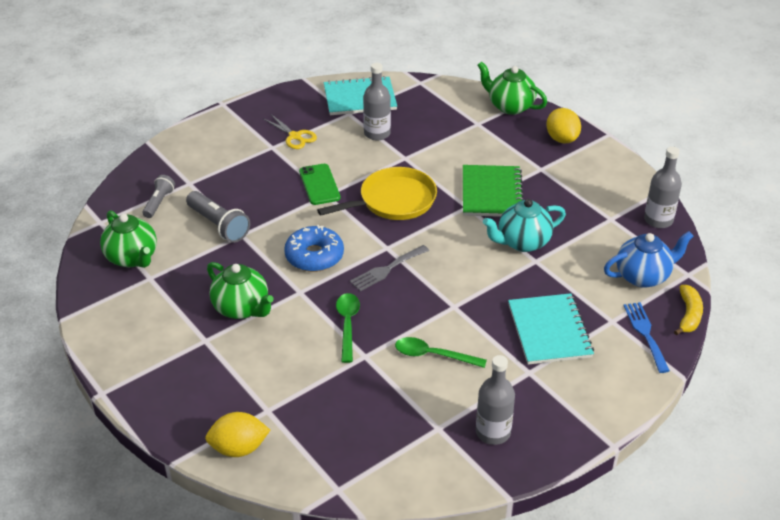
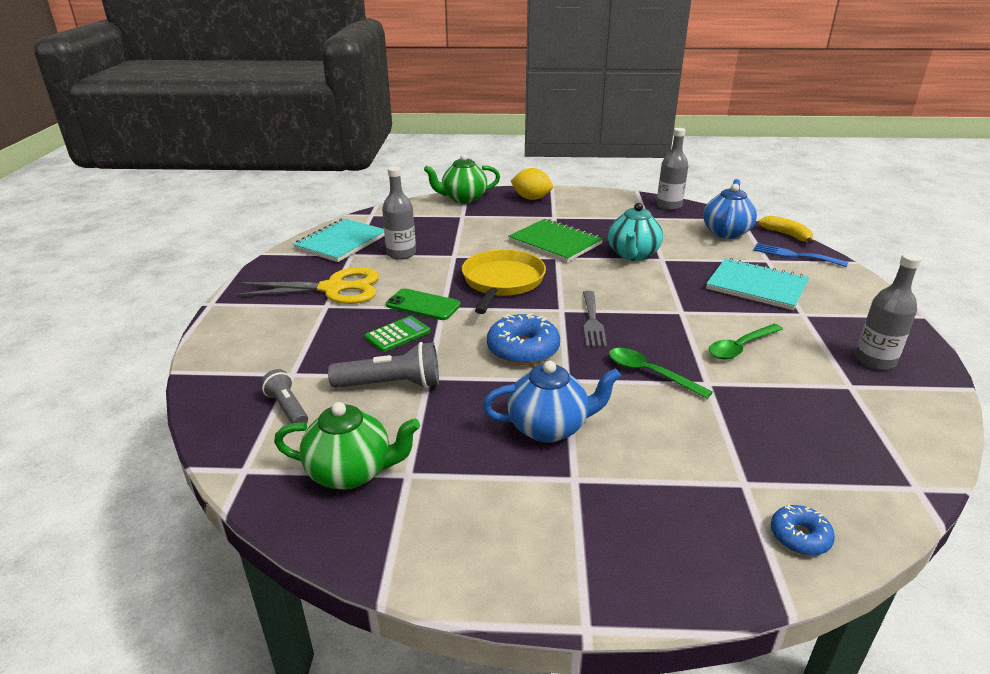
camera: 50 degrees left, 10 degrees down
yellow lemon [205,412,270,457] -> blue donut [771,505,835,555]
green teapot [207,262,274,319] -> blue teapot [482,361,621,443]
yellow scissors [264,114,317,149] -> yellow scissors [232,267,379,304], size x1.79
none -> green calculator [365,316,430,352]

